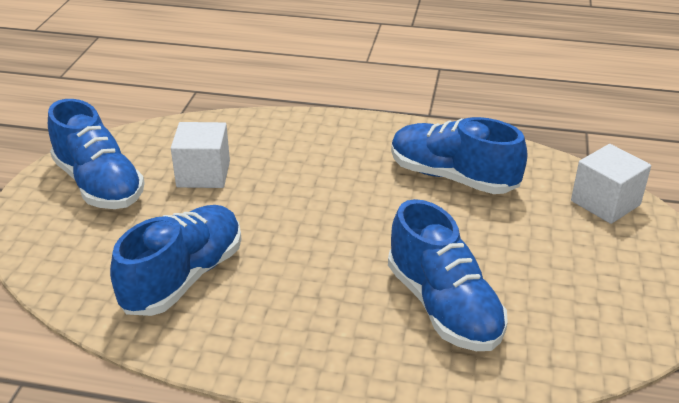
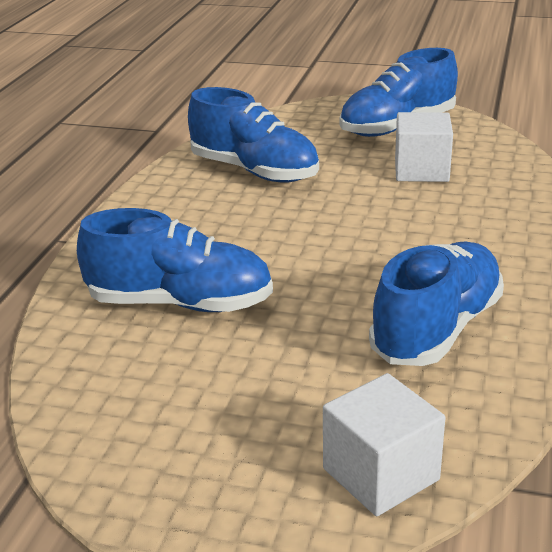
camera: 95 degrees right, 5 degrees down
blue shoe [388,199,508,351] -> blue shoe turned 150 degrees counterclockwise [77,208,273,312]

